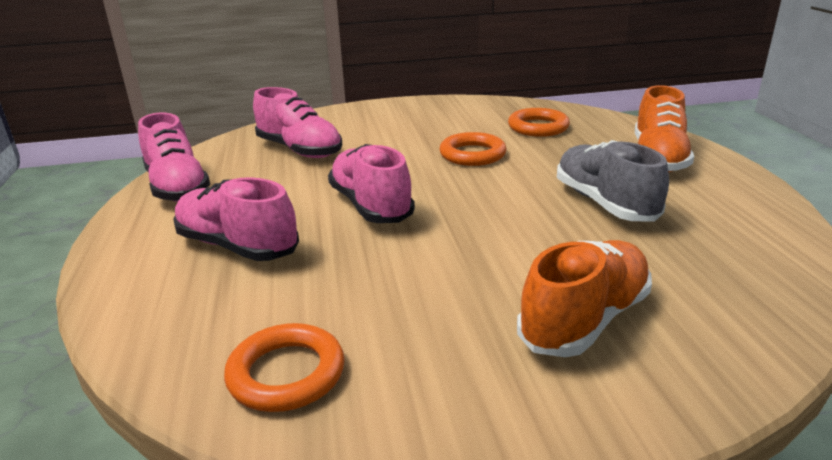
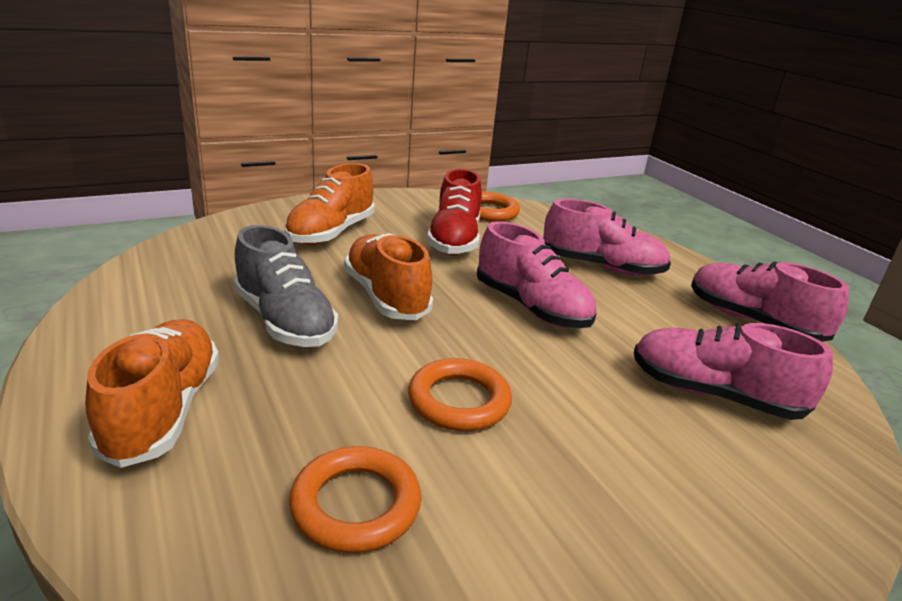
camera: 160 degrees right, 0 degrees up
none -> orange shoe [344,233,433,320]
none -> red shoe [427,169,482,255]

